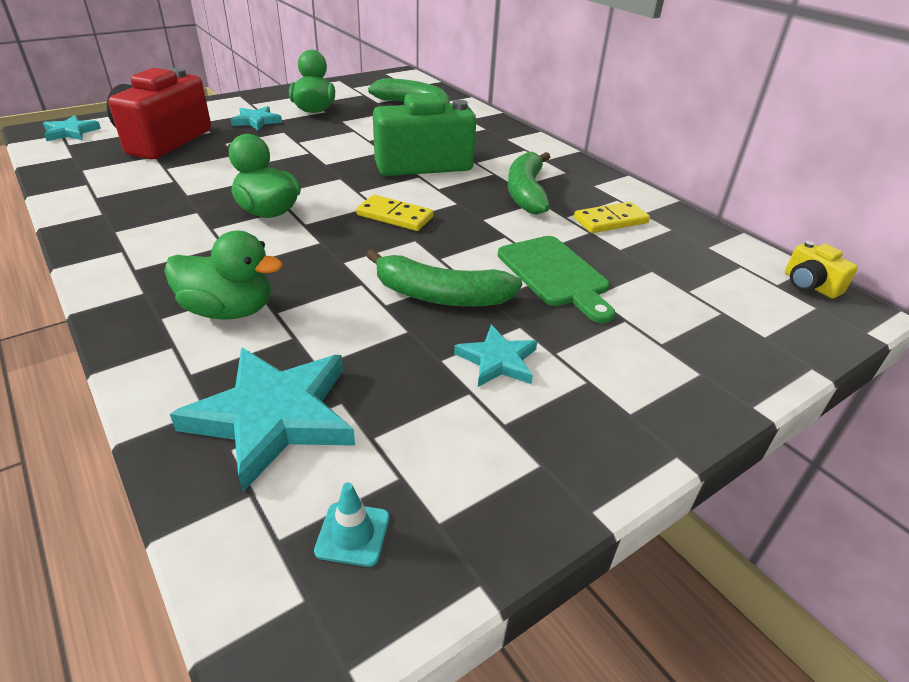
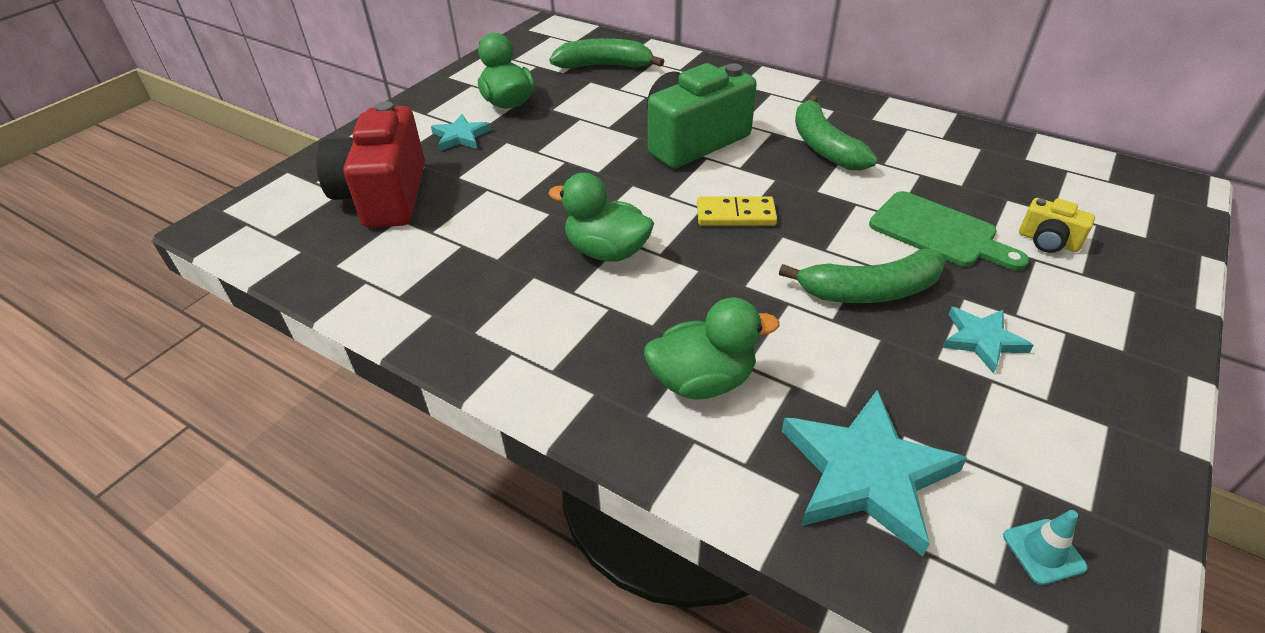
camera: 20 degrees left, 5 degrees up
turquoise star [43,115,101,141] -> none
yellow domino [574,202,650,233] -> none
yellow camera [785,241,858,298] -> yellow camera moved to [1019,198,1095,253]

